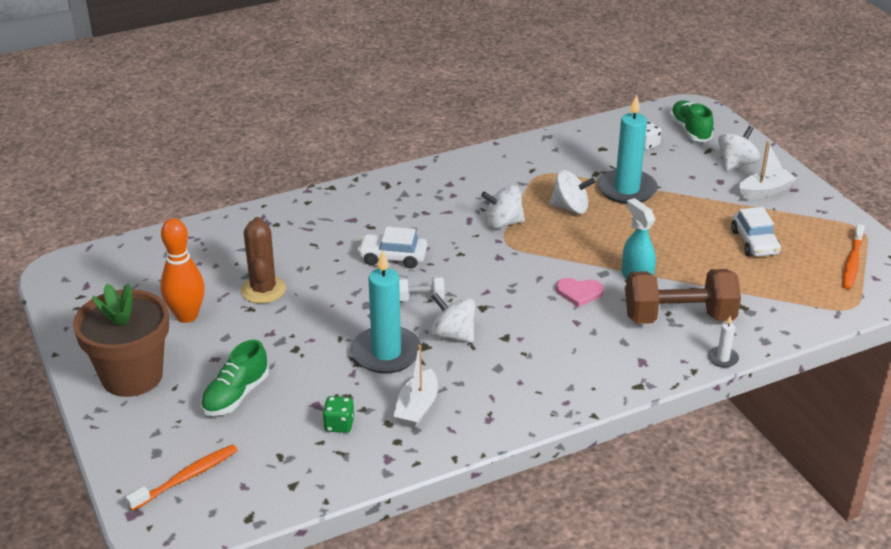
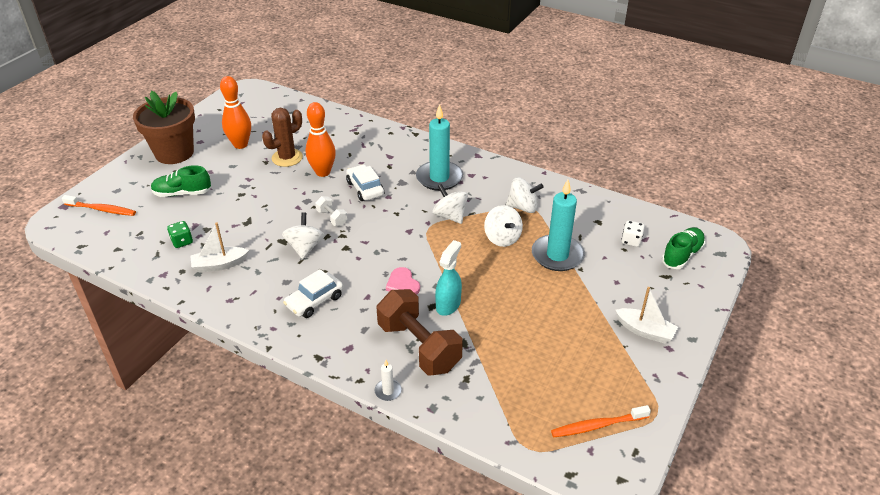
camera: 55 degrees right, 5 degrees up
turquoise candle [351,250,422,373] -> turquoise candle moved to [416,104,463,191]
white spinning top [718,126,760,171] -> white spinning top moved to [506,177,544,213]
white car [731,207,781,257] -> white car moved to [283,269,343,318]
none -> orange bowling pin [306,102,336,177]

